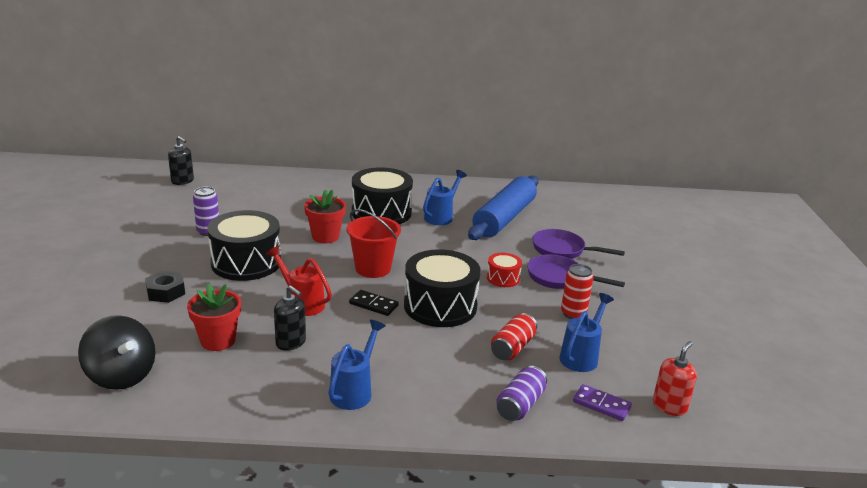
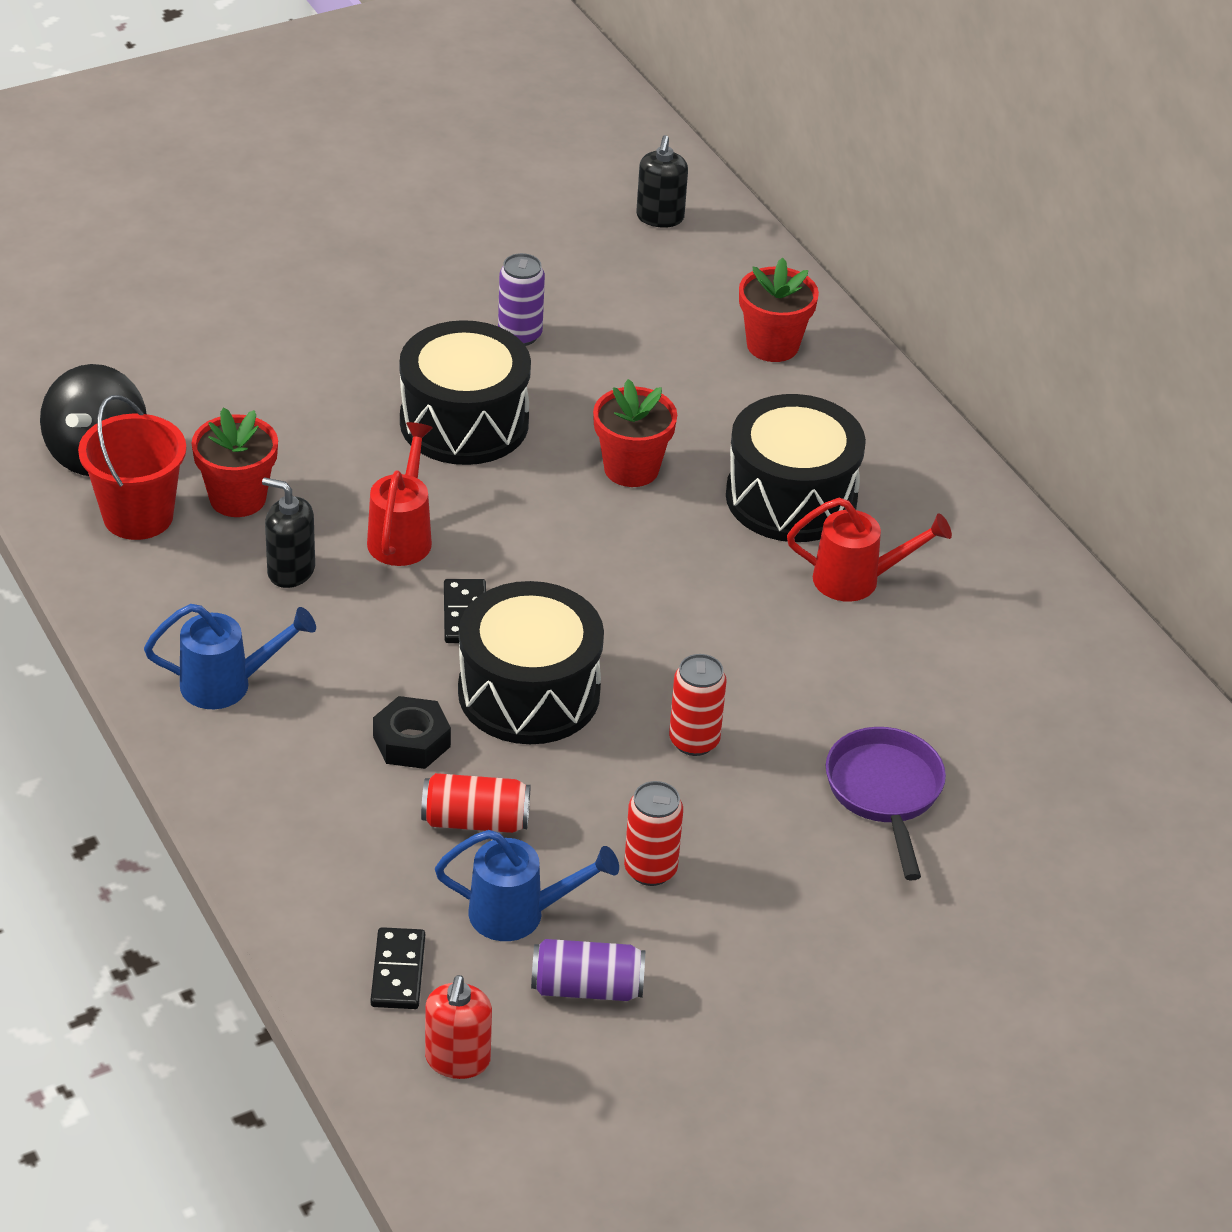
camera: 60 degrees right, 15 degrees up
black nut [145,271,185,303] -> black nut moved to [373,696,451,769]
black soap dispenser [274,285,306,351] -> black soap dispenser turned 105 degrees clockwise [262,477,315,588]
red bucket [347,209,401,278] -> red bucket moved to [78,395,187,540]
blue watering can [423,170,467,225] -> red watering can [787,498,952,602]
blue rolling pin [468,176,538,240] -> none
red drum [487,253,522,287] -> red can [669,654,727,756]
purple can [496,366,547,421] -> purple can moved to [531,939,645,1001]
purple pan [527,254,625,289] -> none
purple domino [573,384,632,421] -> black domino [371,927,425,1009]
red soap dispenser [653,341,697,416] -> red soap dispenser turned 90 degrees clockwise [425,975,492,1079]
none -> red flower pot [739,258,819,362]

